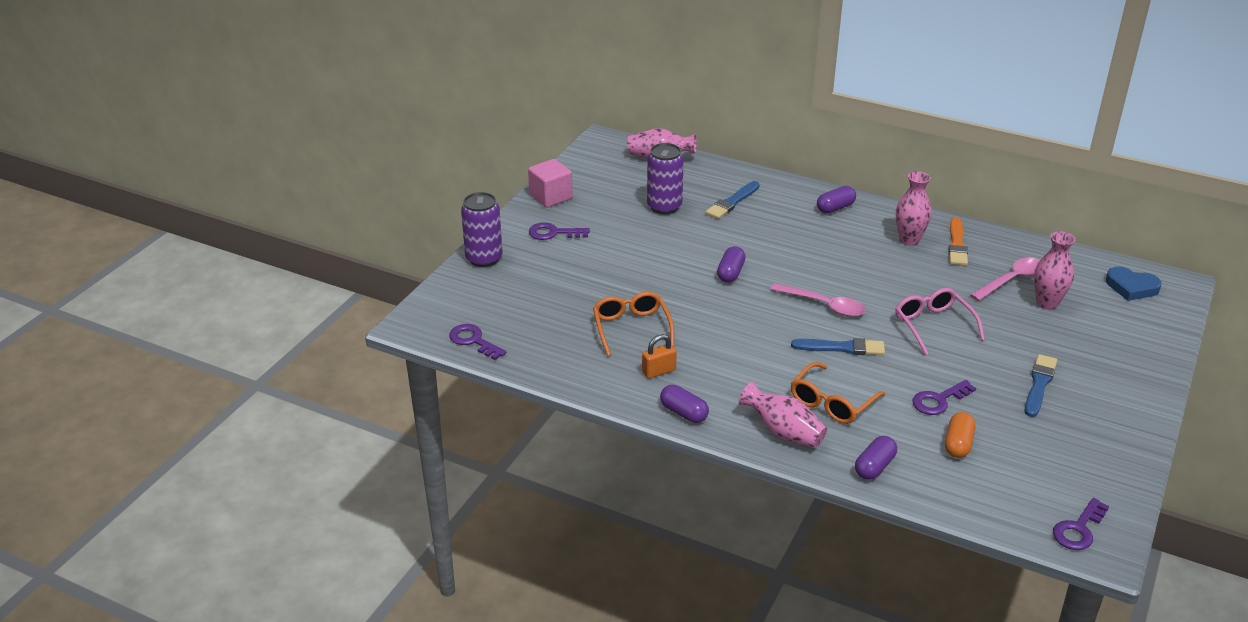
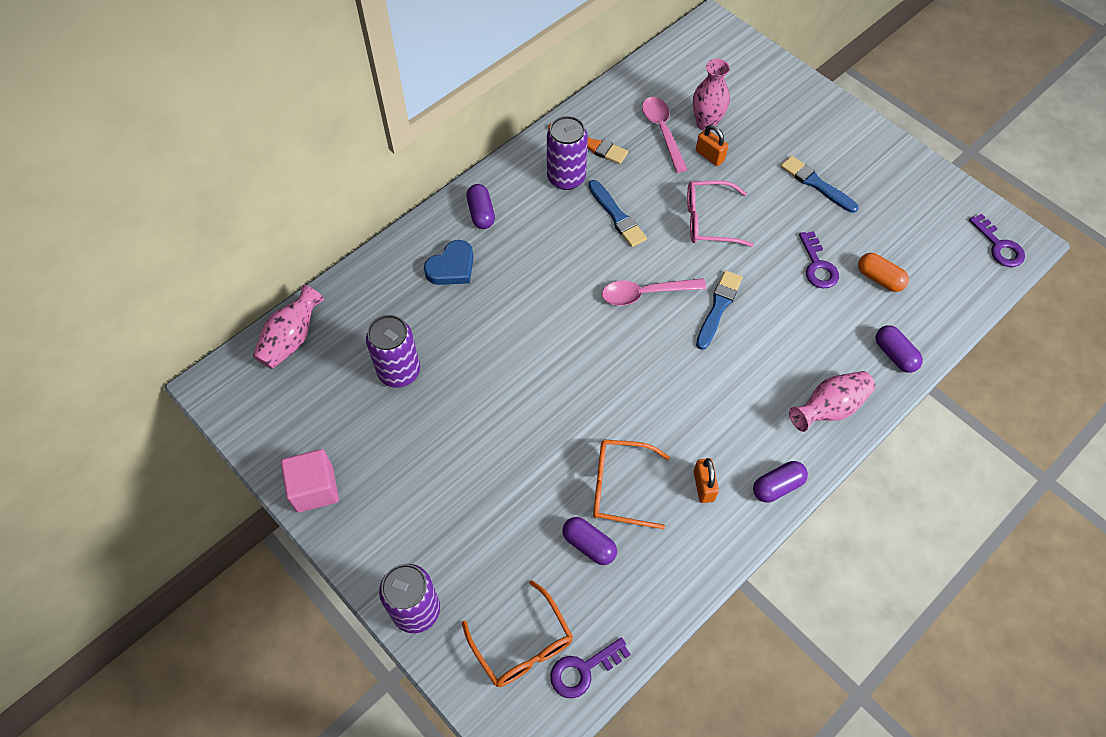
camera: 70 degrees left, 25 degrees up
purple key [529,223,590,240] -> none
blue brush [705,181,760,219] -> blue brush moved to [588,180,647,247]
purple capsule [717,246,745,283] -> purple capsule moved to [562,517,617,565]
pink spoon [770,283,866,317] -> pink spoon turned 150 degrees counterclockwise [602,278,707,306]
orange glasses [791,362,886,424] -> orange glasses moved to [462,580,573,687]
pink vase [896,171,932,246] -> purple can [547,116,588,190]
blue heart [1106,266,1161,301] -> blue heart moved to [424,240,474,285]
none -> orange padlock [696,124,728,166]

